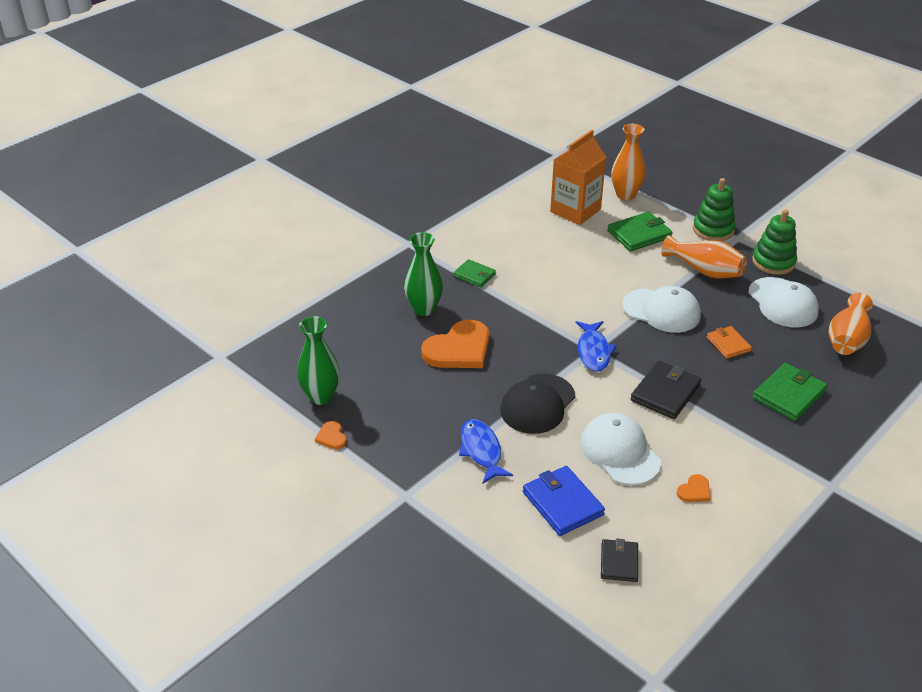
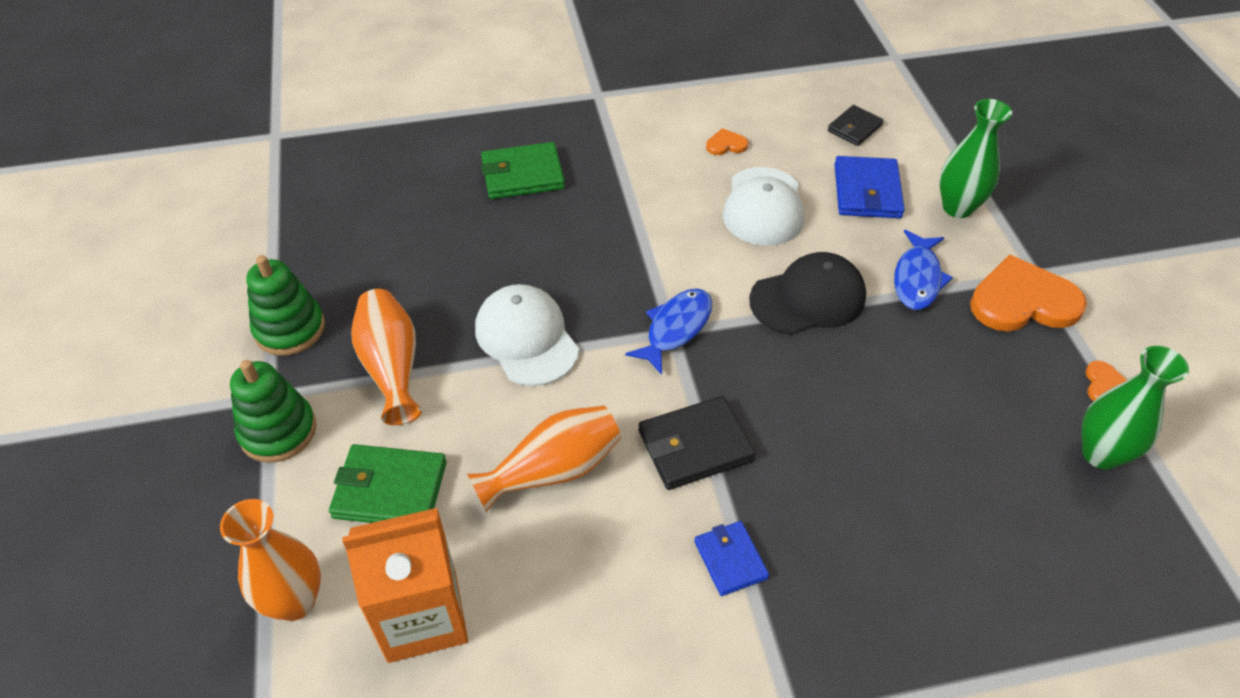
camera: 145 degrees left, 10 degrees up
green vase [404,232,443,316] -> green vase moved to [939,99,1012,218]
orange heart [421,320,489,368] -> orange heart moved to [970,254,1087,332]
green wallet [453,259,496,287] -> blue wallet [694,521,769,596]
black wallet [631,361,701,419] -> black wallet moved to [638,396,756,490]
orange wallet [707,326,752,359] -> none
white cap [748,277,819,327] -> none
orange vase [829,293,873,355] -> orange vase moved to [467,405,621,512]

